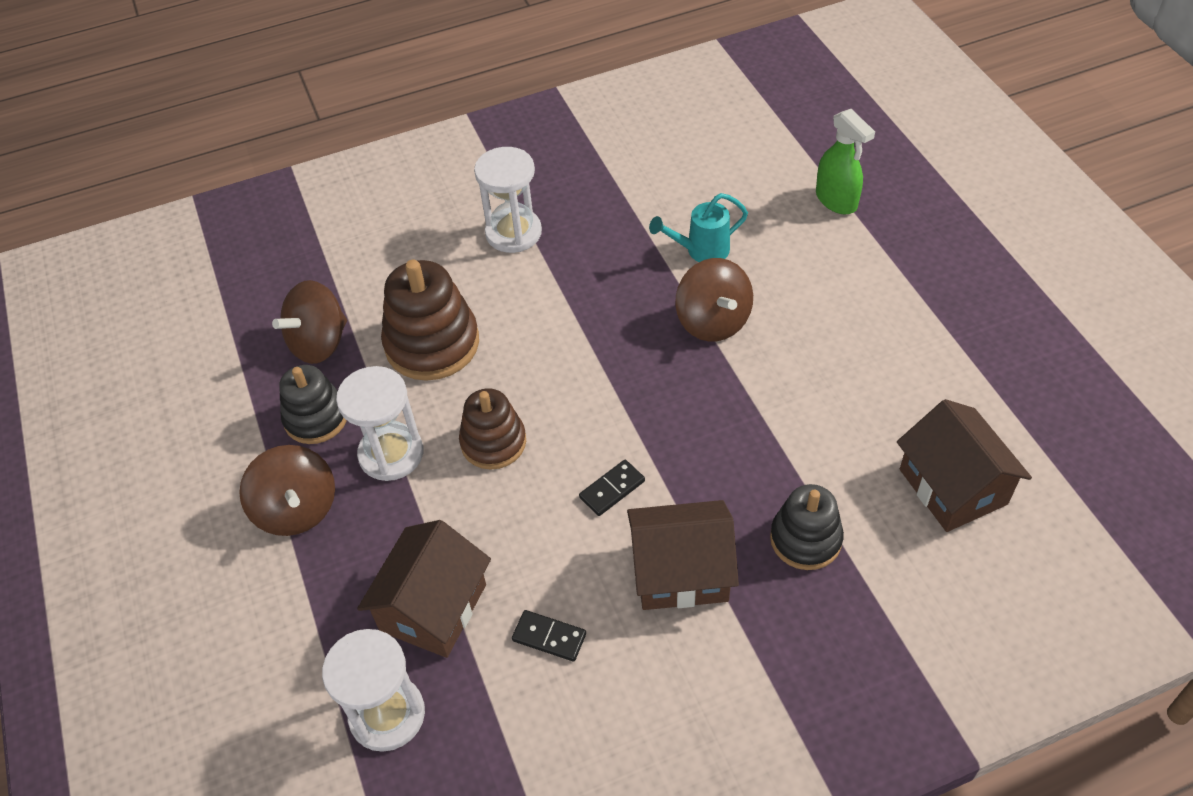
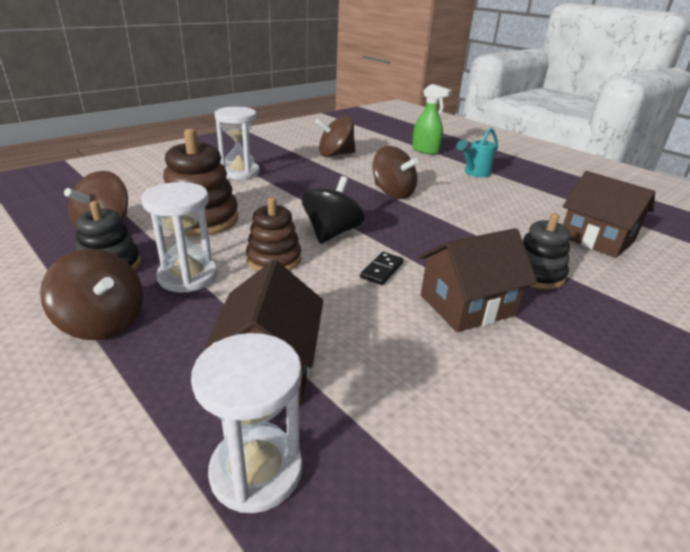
camera: 25 degrees left, 20 degrees down
black domino [512,610,586,662] -> none
turquoise watering can [649,193,748,262] -> turquoise watering can moved to [456,128,498,177]
none -> black spinning top [302,176,365,244]
none -> brown spinning top [315,116,356,157]

